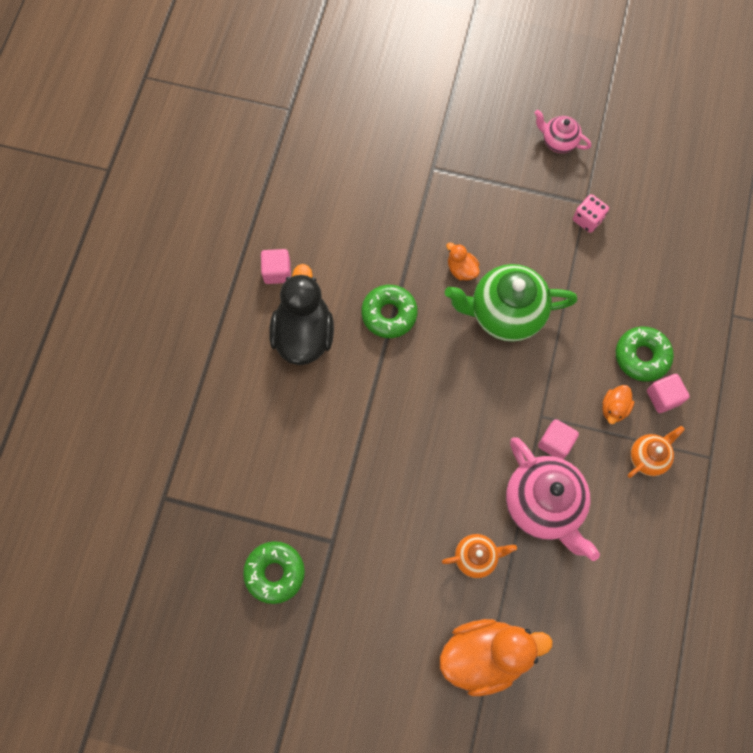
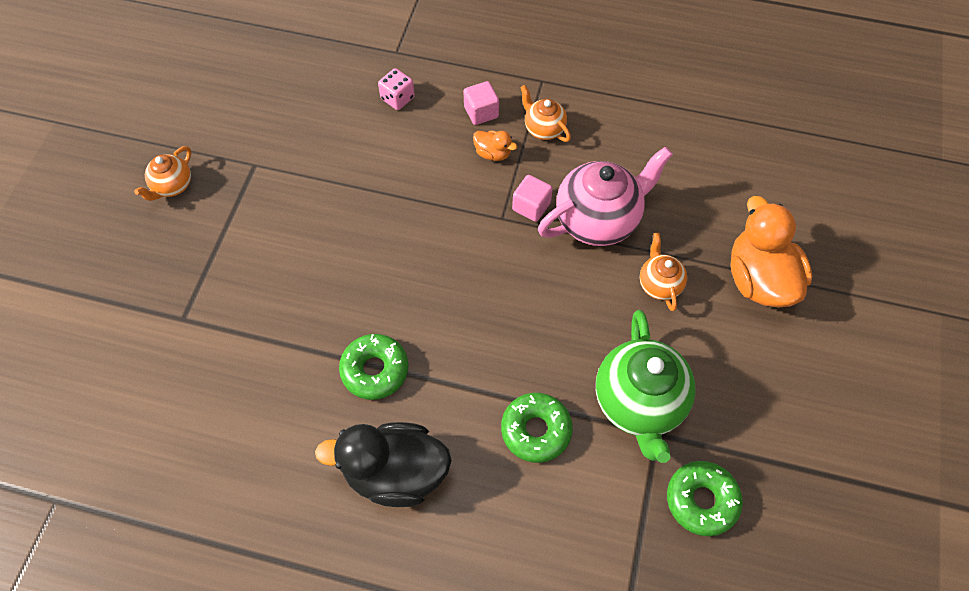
camera: 90 degrees left, 10 degrees down
pink cube [261,249,291,284] -> none
green teapot [445,264,577,342] -> green teapot moved to [596,310,696,463]
orange duck [446,242,480,281] -> none
pink teapot [535,110,591,153] -> orange teapot [134,146,191,201]
pink dice [573,194,609,233] -> pink dice moved to [378,68,415,110]
green donut [616,327,674,382] -> green donut moved to [501,393,573,463]

